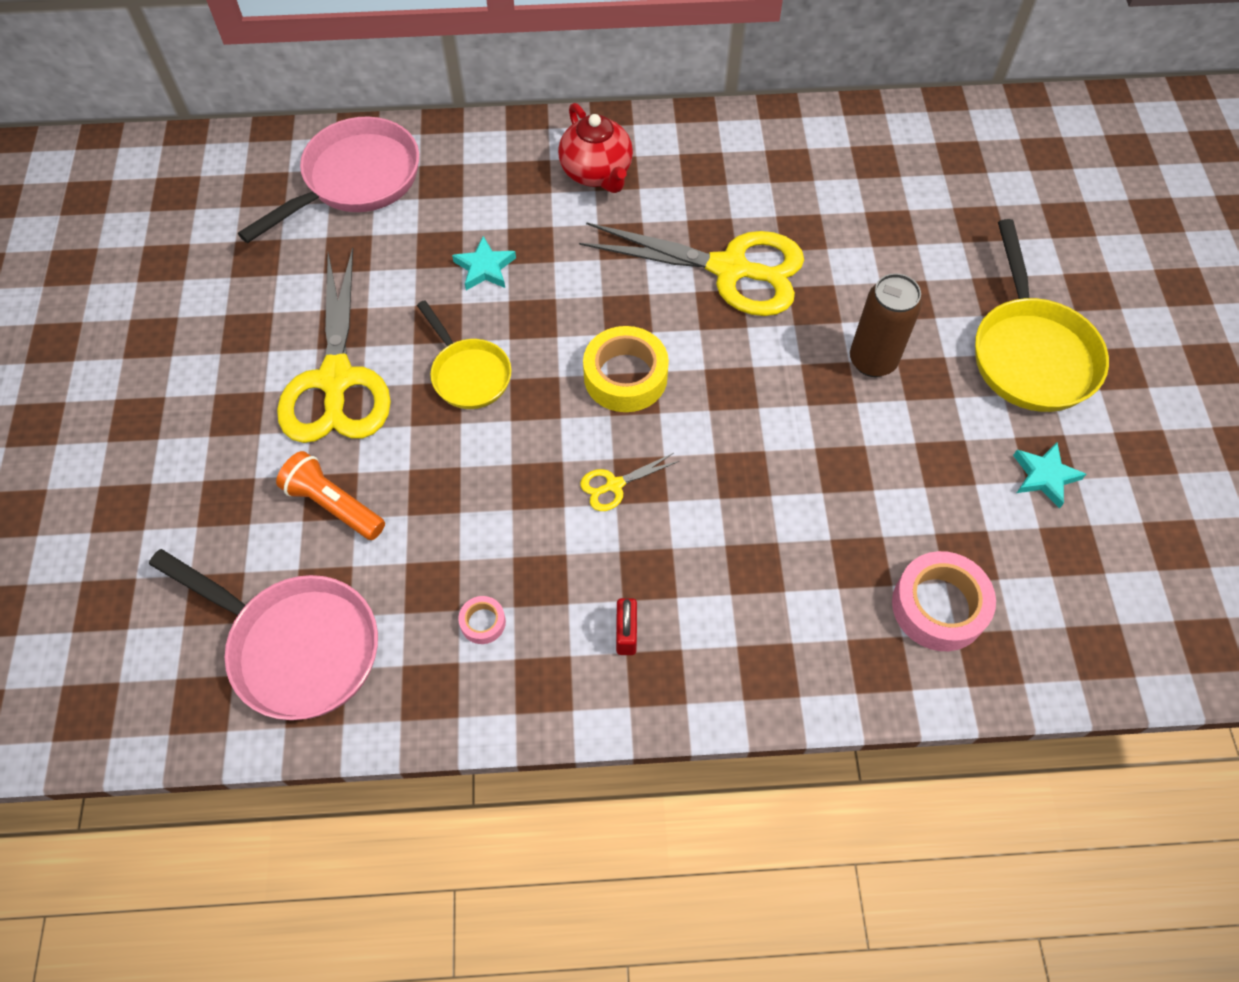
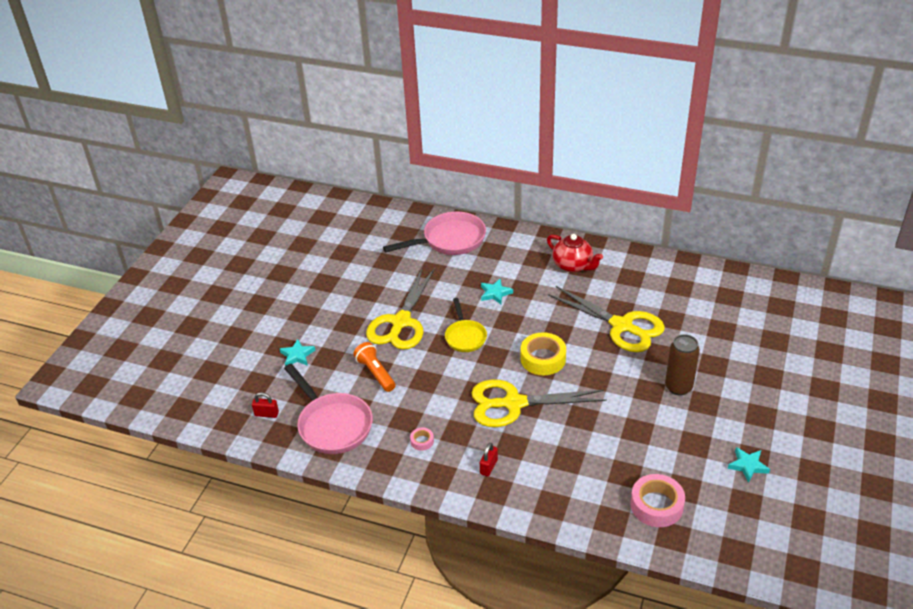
camera: 25 degrees right, 20 degrees down
red teapot [558,103,633,193] -> red teapot turned 45 degrees counterclockwise [547,234,603,273]
yellow scissors [580,453,679,511] -> yellow scissors [471,379,607,427], size x2.45
yellow pan [975,219,1109,412] -> none
none -> red padlock [252,392,279,418]
none -> turquoise star [280,339,316,366]

